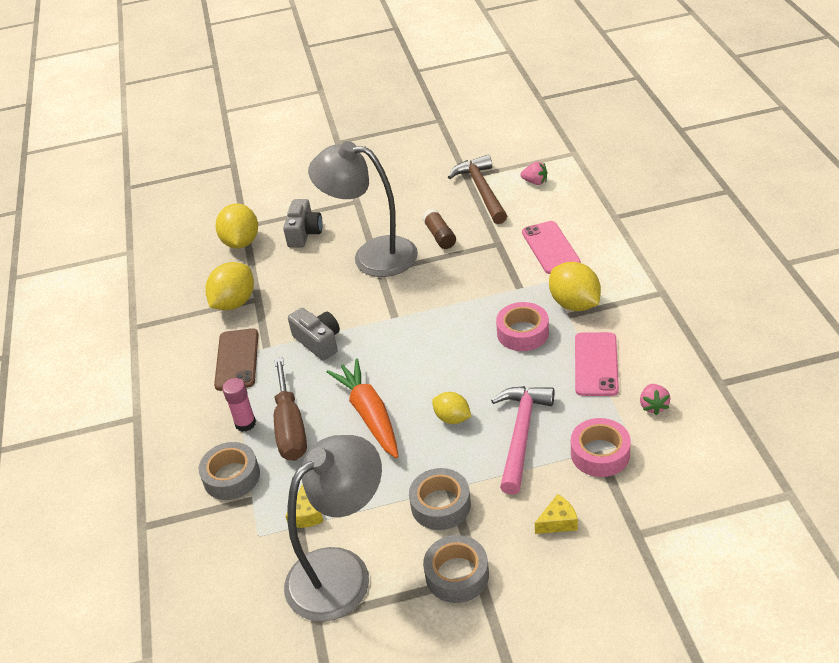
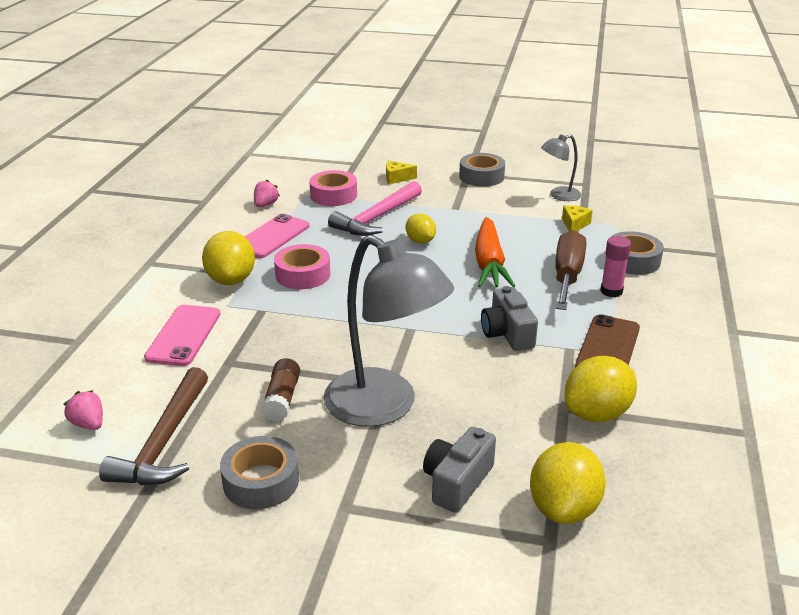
camera: 160 degrees left, 10 degrees down
grey lamp [284,435,382,622] -> grey lamp [541,134,582,201], size x0.49
grey tape [409,468,471,530] -> grey tape moved to [220,436,299,509]

